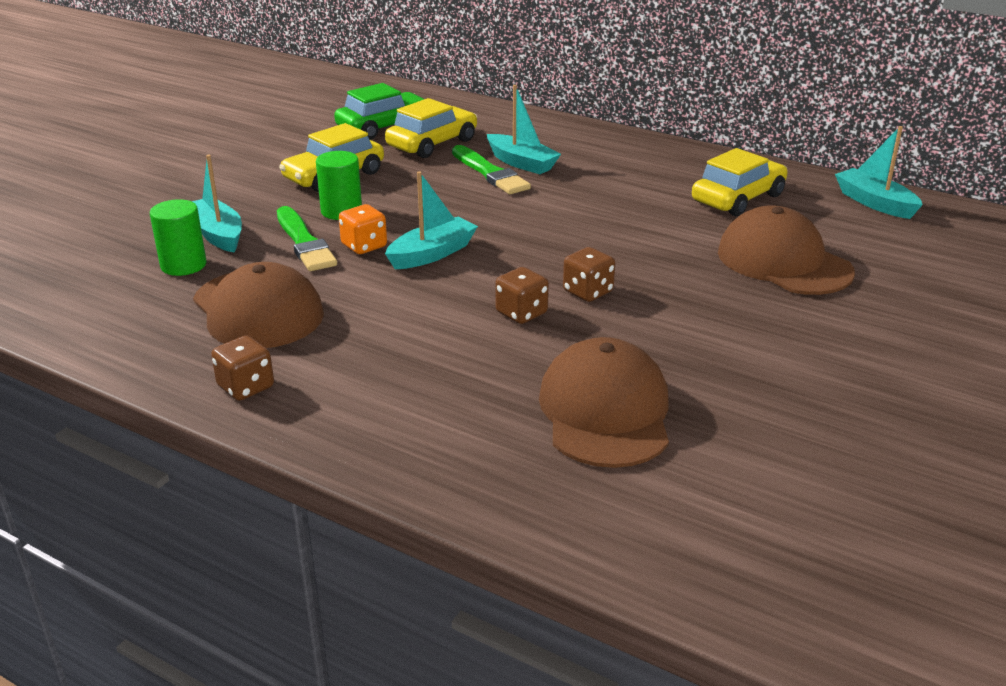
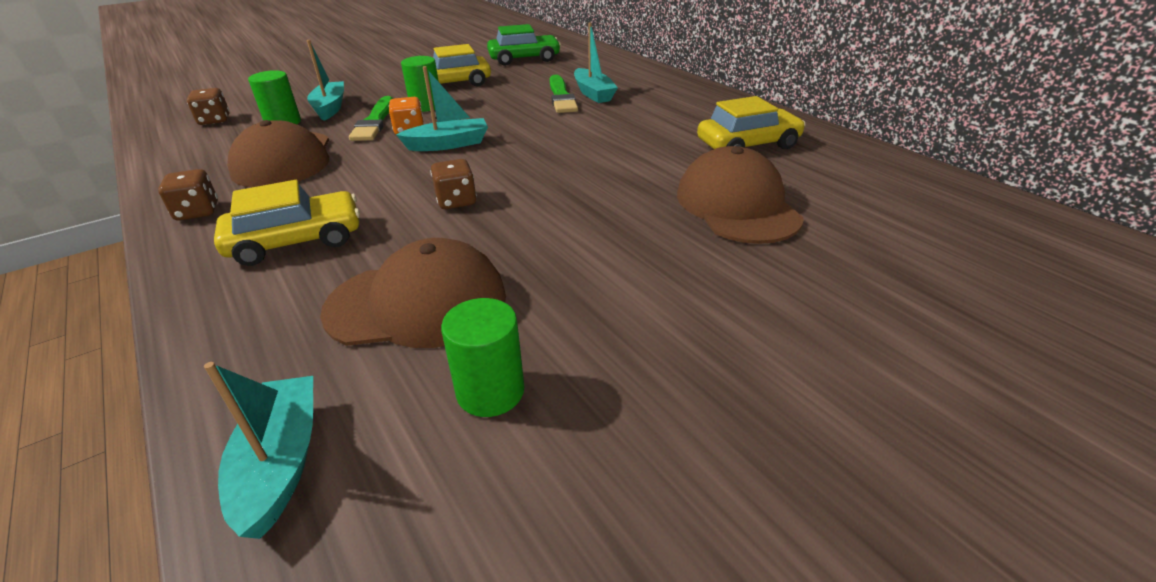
camera: 25 degrees right, 5 degrees up
yellow car [385,98,477,158] -> yellow car moved to [214,180,360,266]
brown cap [539,337,669,468] -> brown cap turned 60 degrees clockwise [320,238,506,348]
brown dice [563,247,615,302] -> brown dice moved to [187,88,230,125]
turquoise boat [835,126,923,219] -> turquoise boat moved to [204,362,313,539]
none -> green cylinder [441,298,524,417]

